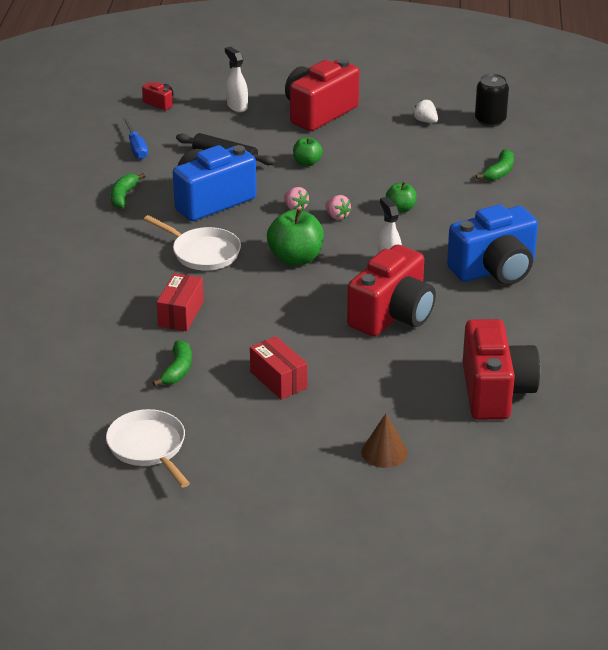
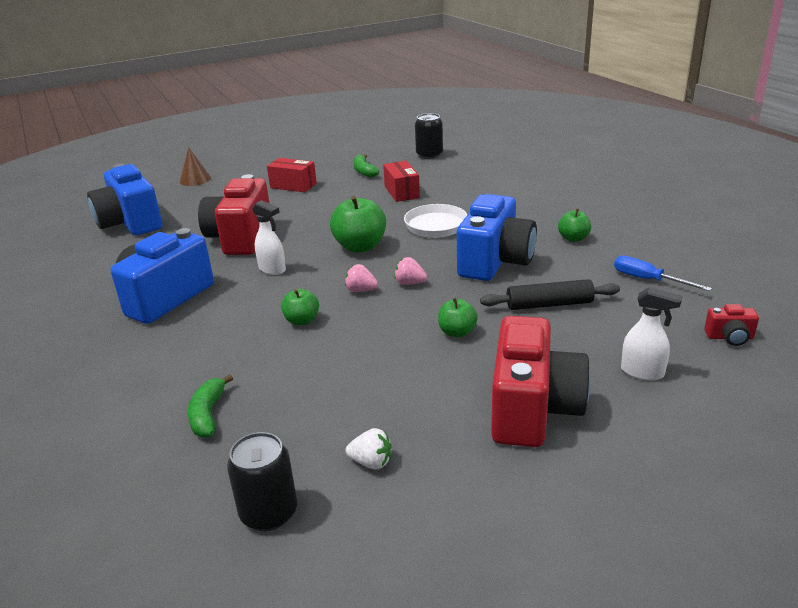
camera: 150 degrees right, 5 degrees down
white pan [106,409,190,488] -> none
green banana [110,173,145,209] -> green apple [558,209,591,242]
red camera [463,319,540,420] -> blue camera [87,164,162,235]
none -> black can [415,113,443,159]

